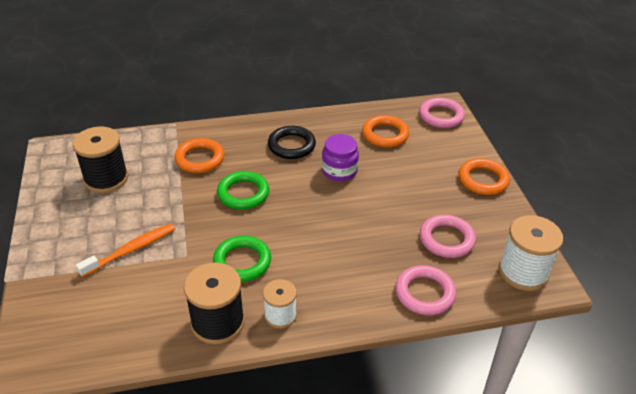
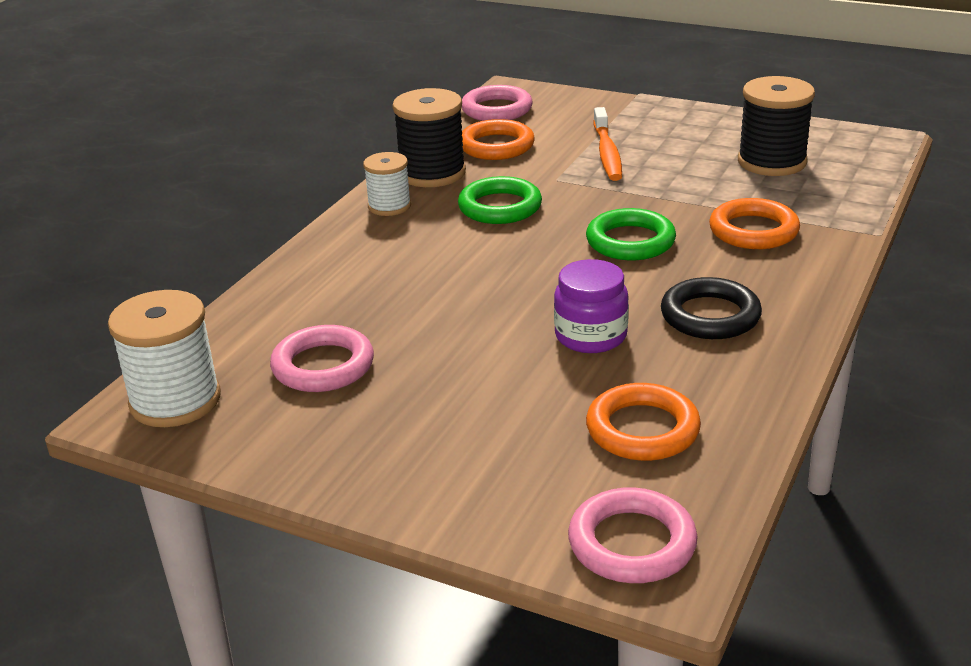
camera: 130 degrees right, 10 degrees down
pink ring [395,265,456,315] -> pink ring moved to [462,85,533,121]
orange ring [459,158,510,195] -> orange ring moved to [462,119,535,160]

